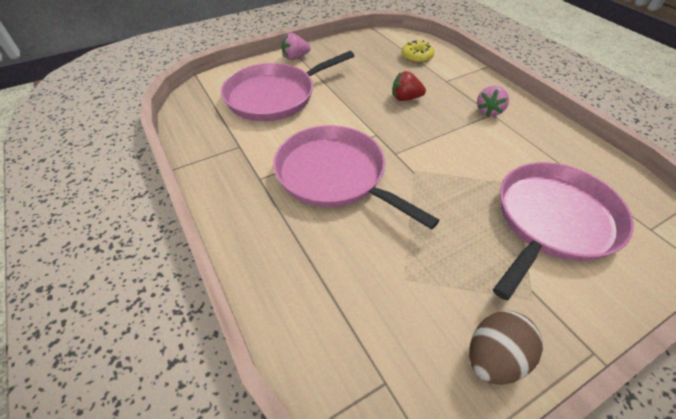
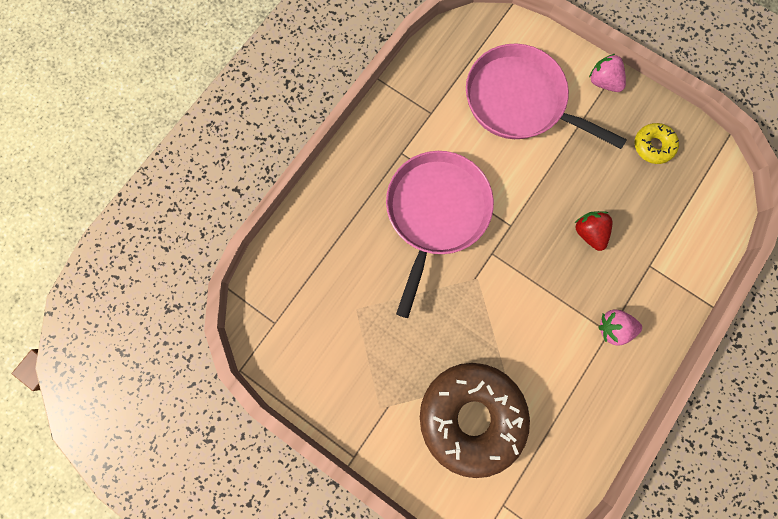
camera: 65 degrees right, 30 degrees up
yellow donut [402,40,434,63] -> yellow donut moved to [634,123,679,164]
brown egg [469,311,543,385] -> none
pink pan [493,162,634,300] -> brown donut [420,363,530,478]

